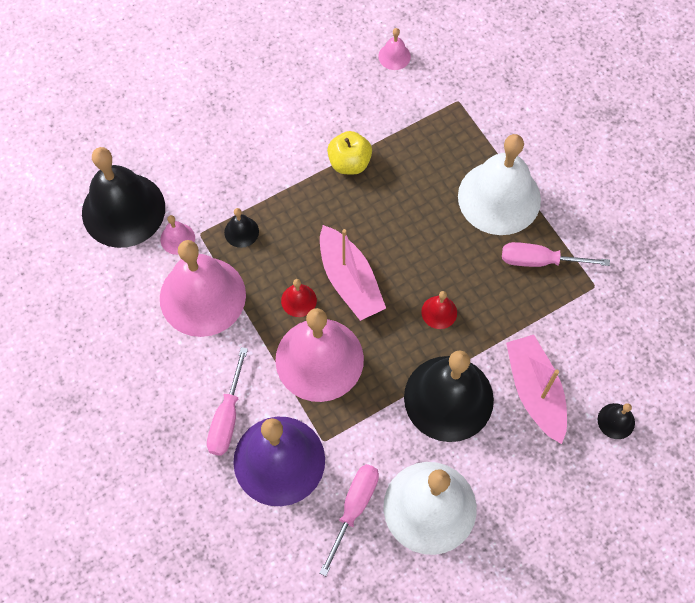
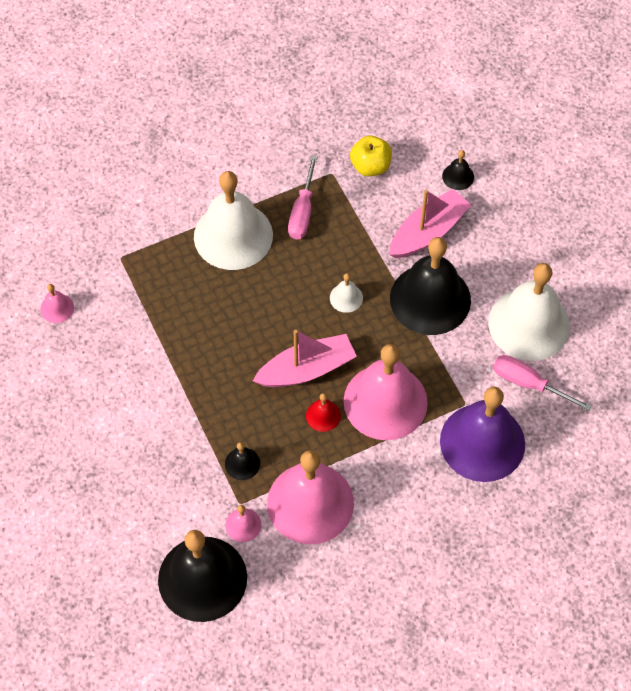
camera: 85 degrees left, 5 degrees down
pink screwdriver [207,347,248,456] -> none
yellow apple [327,131,372,174] -> yellow apple moved to [350,136,392,176]
red bell [421,291,457,329] -> white bell [330,273,363,313]
pink boat [506,335,567,444] -> pink boat turned 150 degrees clockwise [389,189,471,258]

